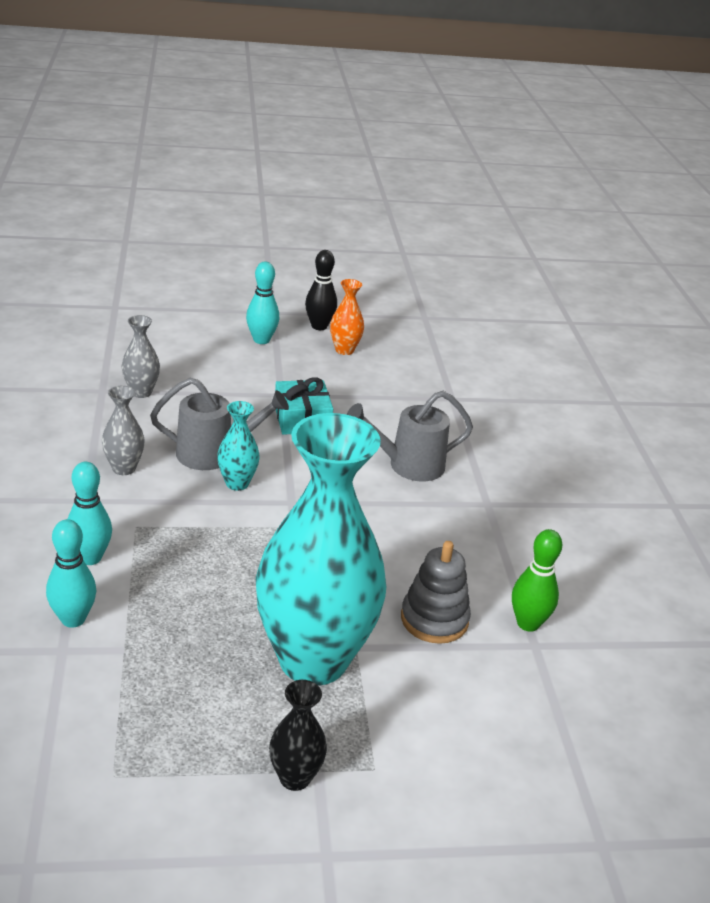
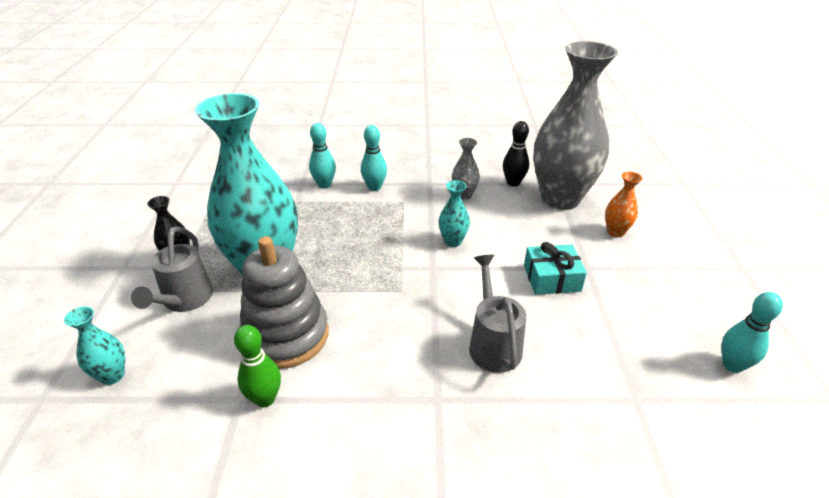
camera: 100 degrees right, 5 degrees up
grey vase [122,315,160,398] -> grey vase [533,41,618,210], size x2.48
grey watering can [150,378,289,470] -> grey watering can moved to [131,227,213,312]
turquoise bowling pin [246,262,279,344] -> turquoise bowling pin moved to [722,292,783,373]
black bowling pin [305,250,337,330] -> black bowling pin moved to [503,121,529,186]
orange vase [330,279,364,355] -> orange vase moved to [605,172,643,237]
grey stacking toy [401,541,471,644] -> grey stacking toy [239,236,329,369], size x1.58
none -> turquoise vase [64,306,125,385]

